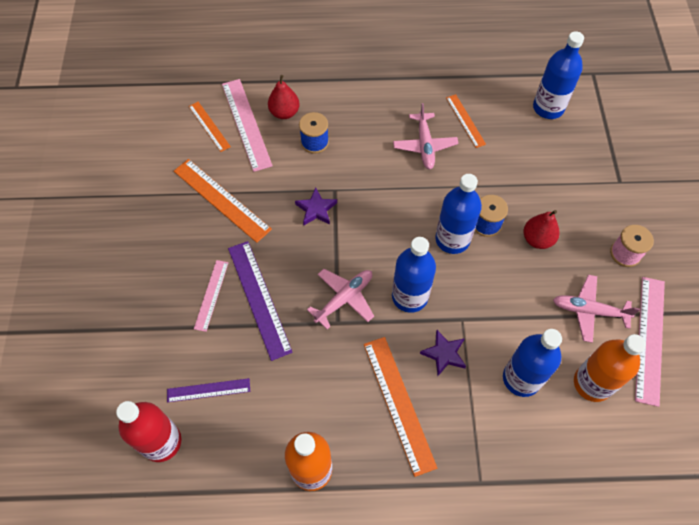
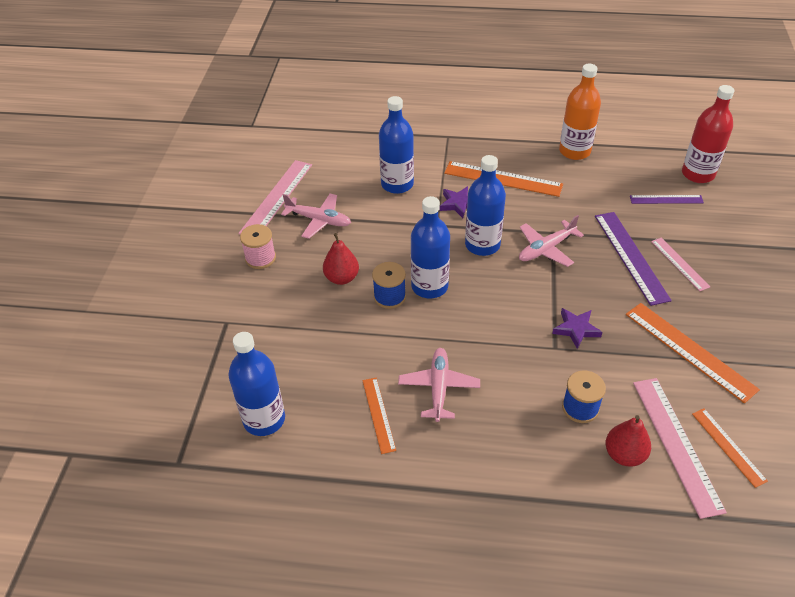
camera: 170 degrees left, 15 degrees down
pink ruler [194,260,229,332] -> pink ruler turned 45 degrees counterclockwise [651,237,710,291]
orange ruler [364,337,437,477] -> orange ruler turned 60 degrees counterclockwise [444,161,563,197]
orange bottle [574,334,646,402] -> none

